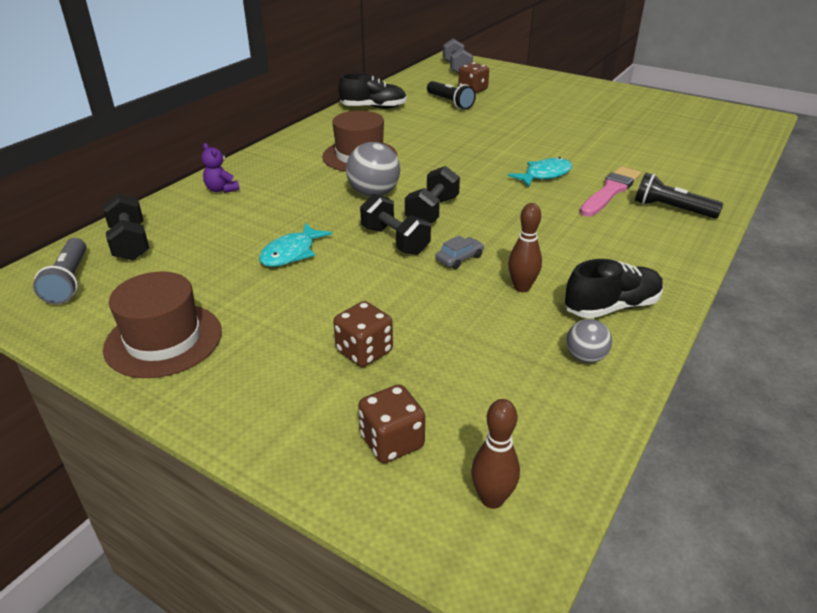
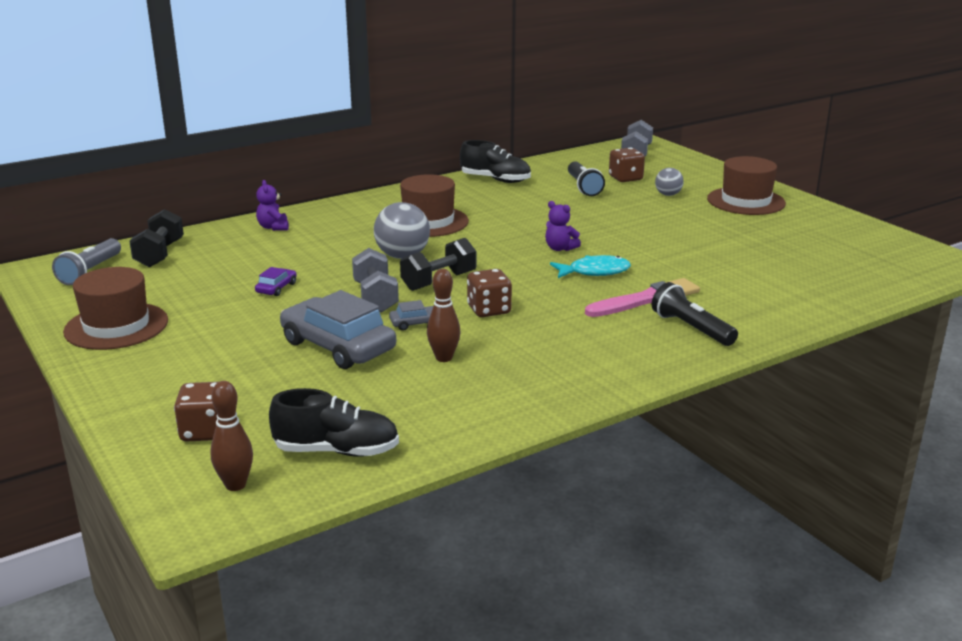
camera: 25 degrees right, 10 degrees down
turquoise fish [259,223,332,267] -> purple car [255,267,297,296]
brown dice [333,301,393,367] -> brown dice moved to [467,269,512,317]
black dumbbell [360,194,431,255] -> grey dumbbell [352,248,399,313]
black shoe [565,259,664,319] -> black shoe moved to [269,388,399,457]
grey ball [567,319,612,363] -> grey ball moved to [655,168,684,196]
none -> grey car [280,290,396,369]
none -> purple teddy bear [545,201,581,251]
none -> brown hat [707,156,786,215]

